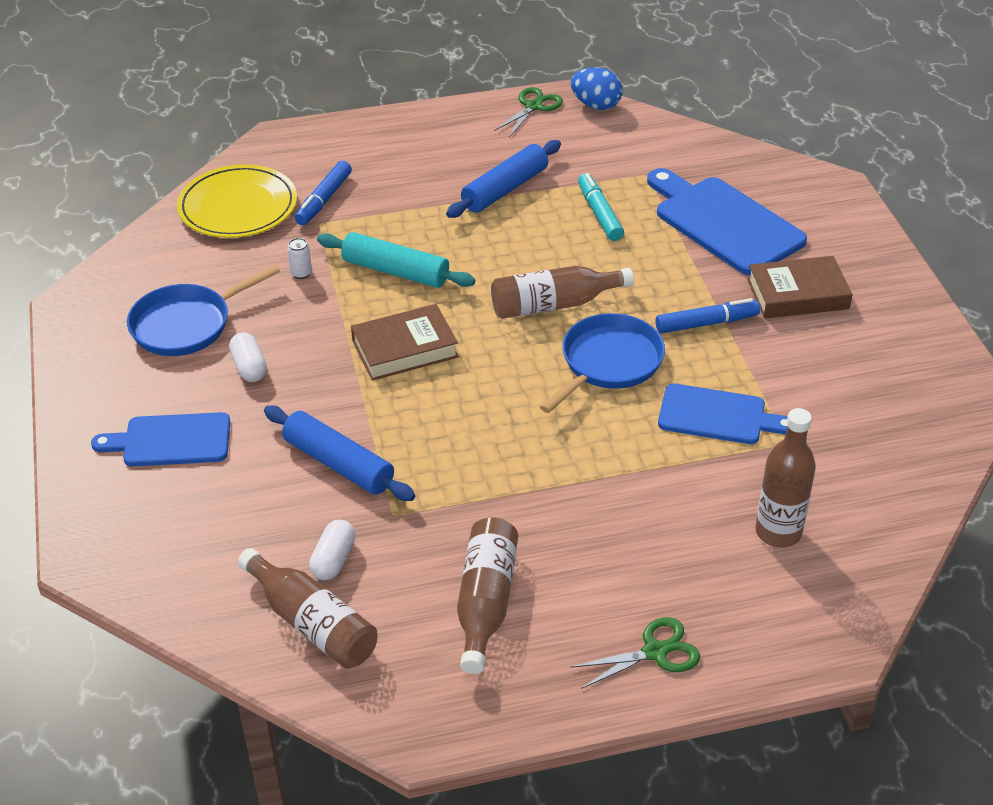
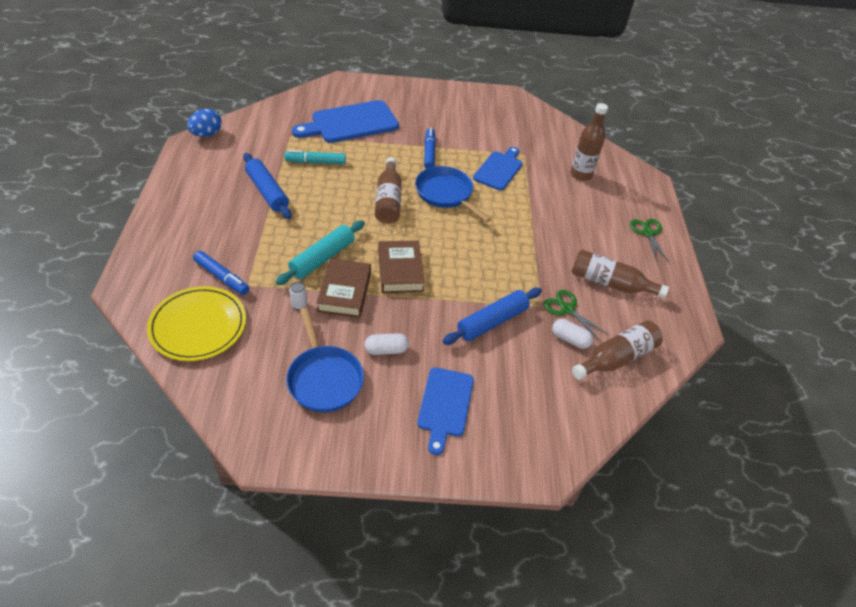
camera: 80 degrees left, 5 degrees up
green scissors [494,87,563,137] -> green scissors moved to [544,290,610,342]
brown book [747,256,853,319] -> brown book moved to [317,258,371,317]

